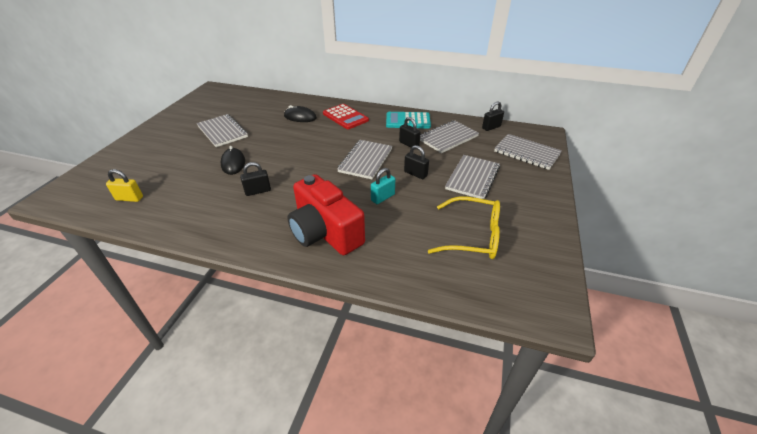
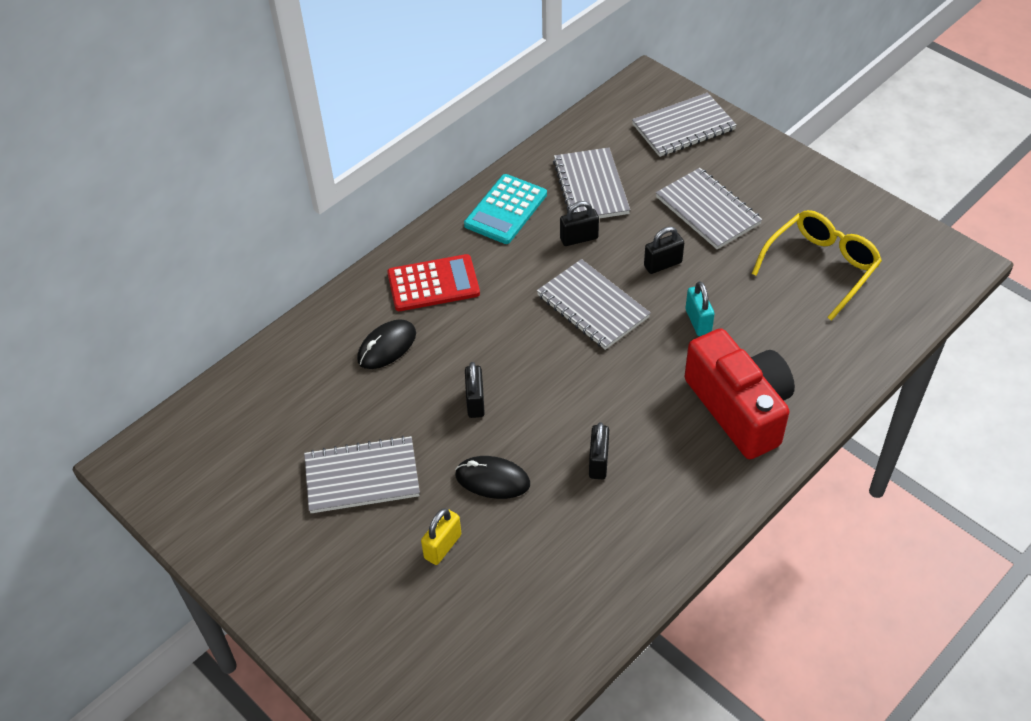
camera: 60 degrees left, 10 degrees up
yellow padlock [106,169,143,202] -> yellow padlock moved to [421,508,462,565]
red camera [287,174,365,255] -> red camera turned 105 degrees counterclockwise [684,328,795,459]
black padlock [482,101,504,131] -> black padlock moved to [465,362,485,418]

